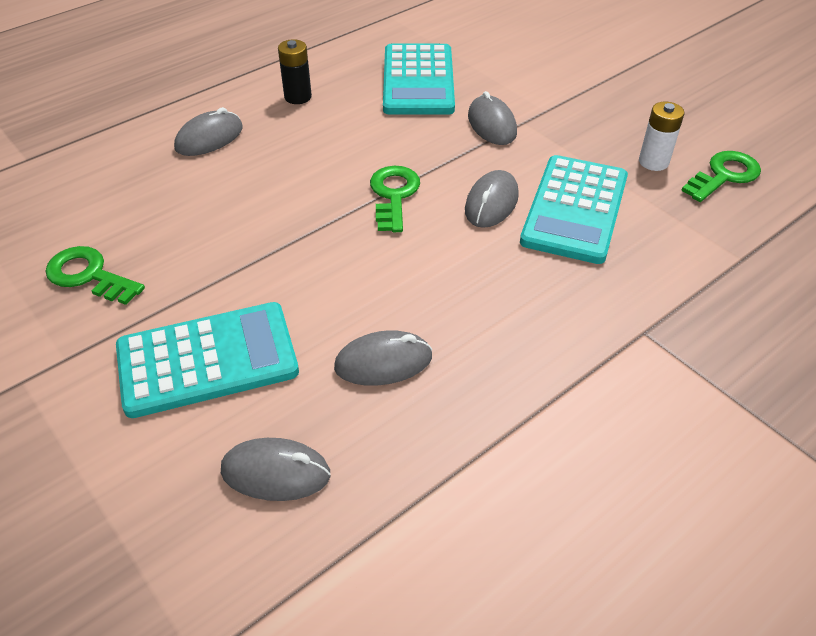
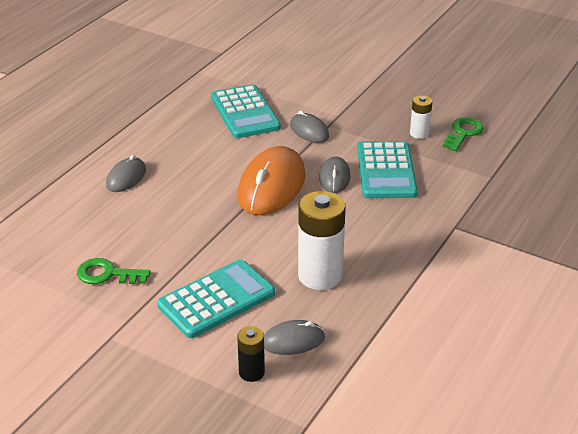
camera: 20 degrees left, 10 degrees down
black battery [278,39,312,104] -> black battery moved to [237,326,265,382]
grey mouse [334,330,432,386] -> white battery [298,191,346,290]
green key [370,166,420,232] -> orange mouse [238,146,305,215]

